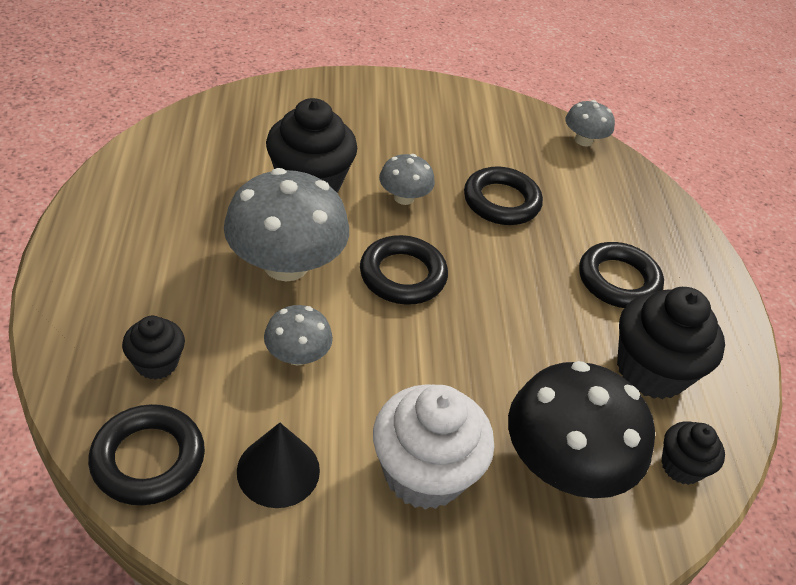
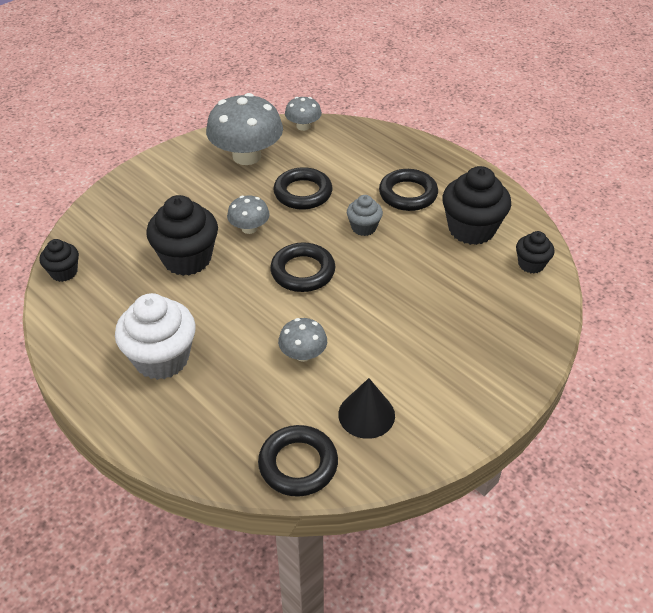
camera: 35 degrees left, 0 degrees up
black cupcake [122,316,185,380] -> black cupcake moved to [40,239,79,282]
grey mushroom [224,168,349,282] -> grey mushroom moved to [206,93,283,165]
white cupcake [373,384,494,510] -> white cupcake moved to [115,293,196,380]
black mushroom [508,361,655,498] -> none
none -> grey cupcake [347,195,383,236]

